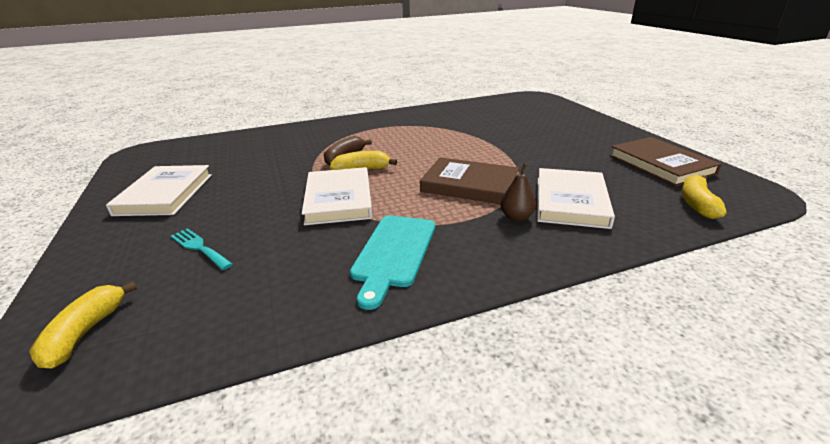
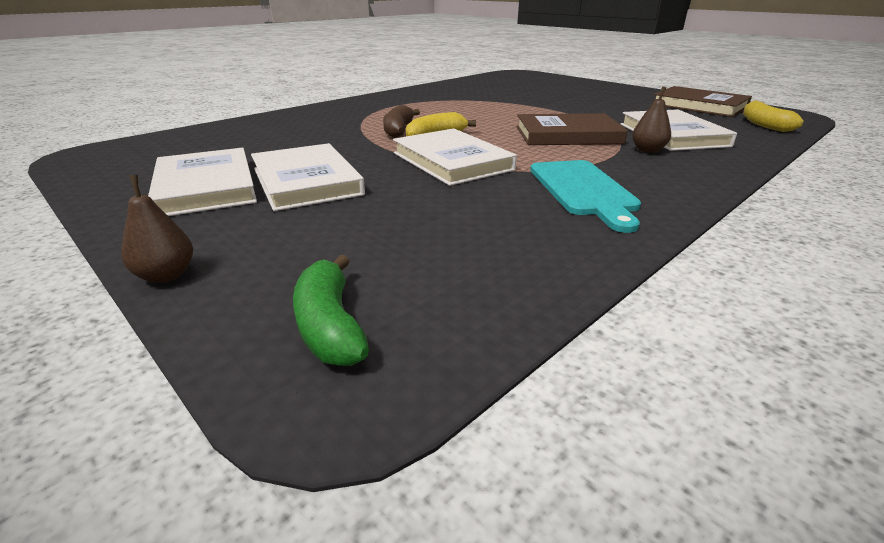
camera: 25 degrees left, 0 degrees up
yellow banana [29,281,137,369] -> green banana [293,255,369,366]
turquoise fork [171,228,233,270] -> none
none -> brown pear [121,175,193,283]
none -> white book [251,143,365,211]

